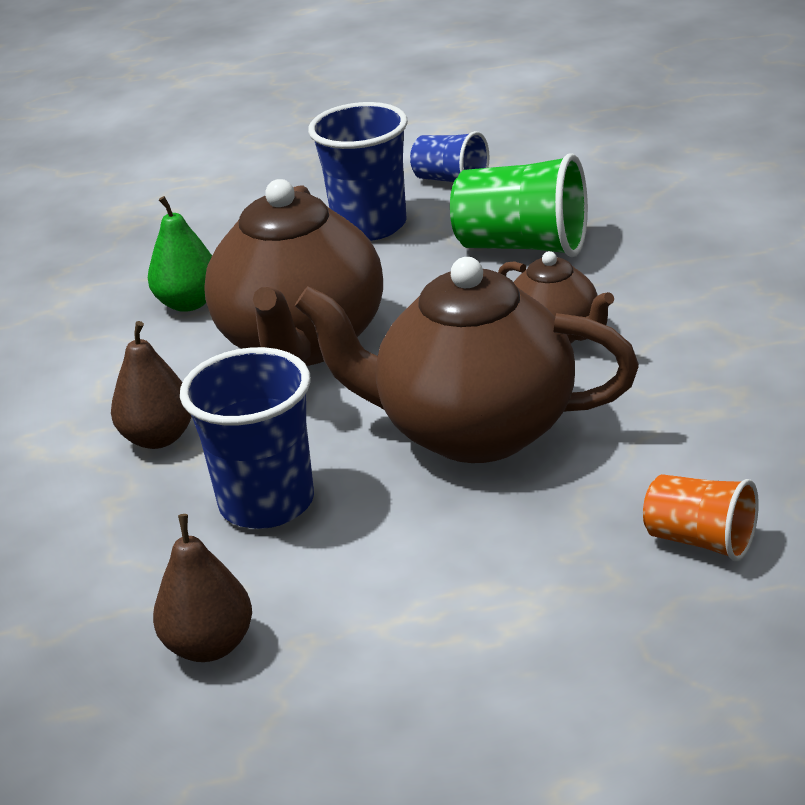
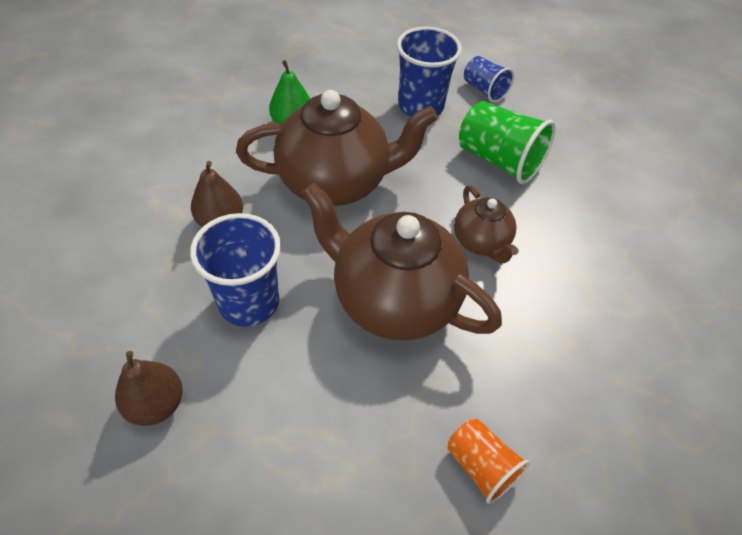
camera: 15 degrees right, 20 degrees up
brown teapot [204,179,383,366] -> brown teapot turned 120 degrees counterclockwise [236,90,438,206]

